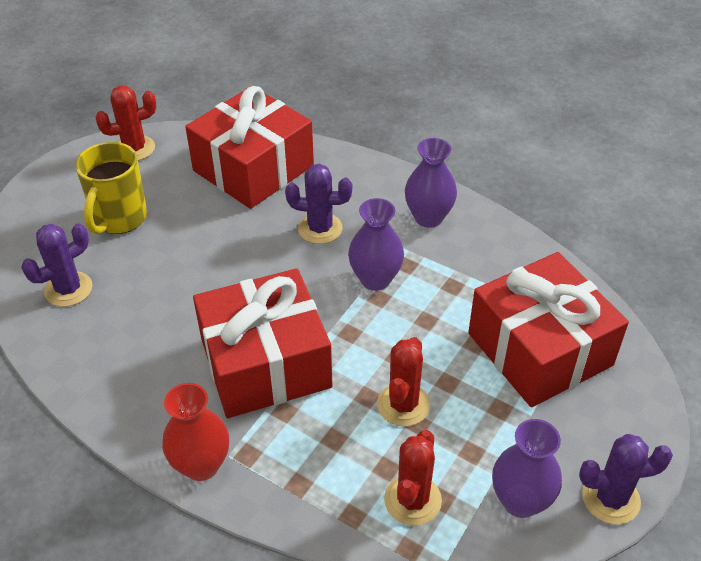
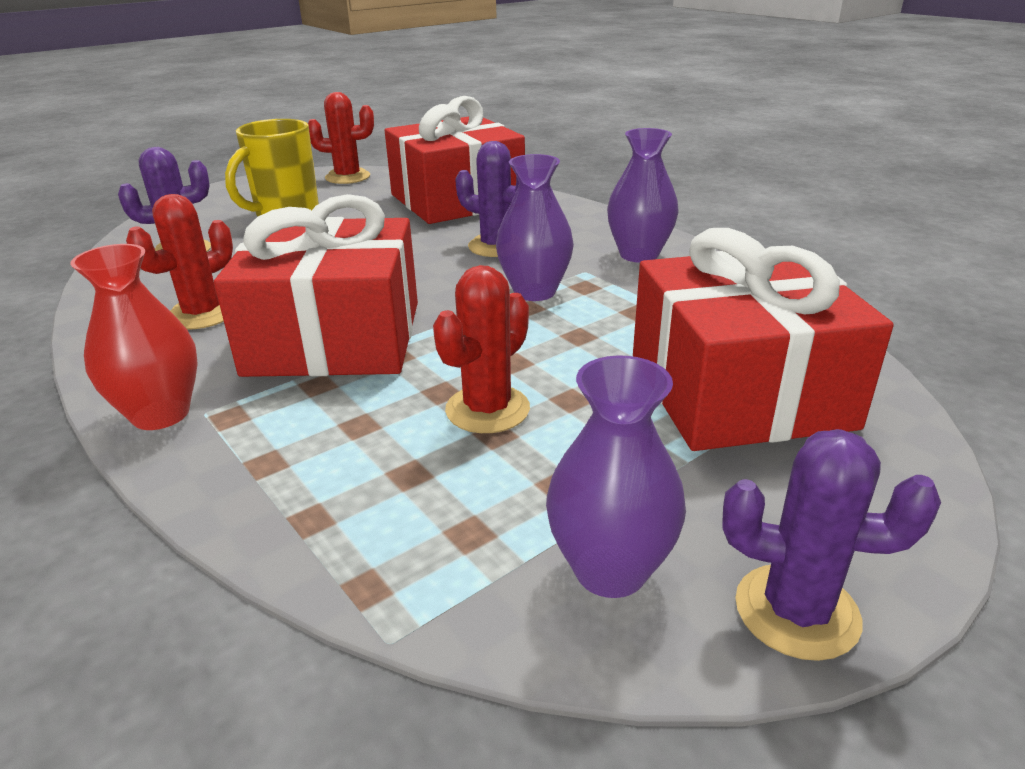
camera: 20 degrees right, 15 degrees down
red cactus [384,430,442,526] -> red cactus moved to [126,194,233,329]

